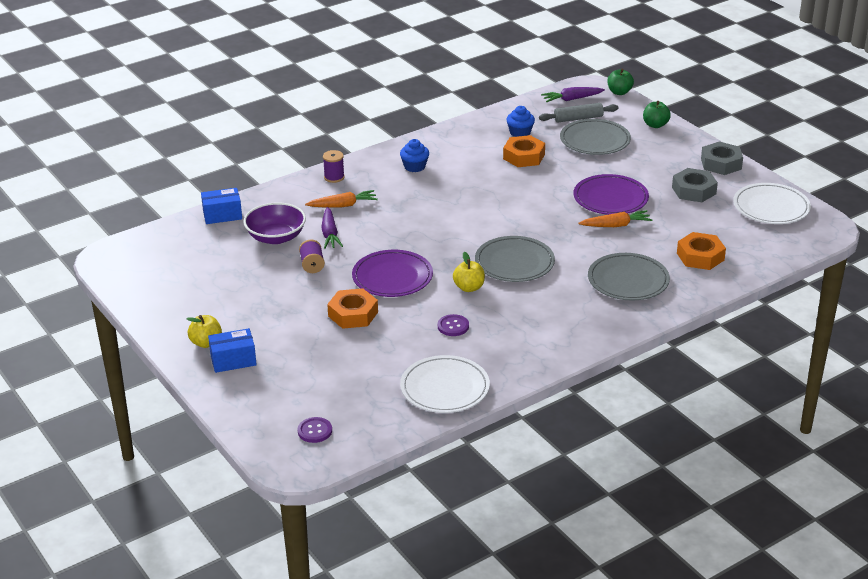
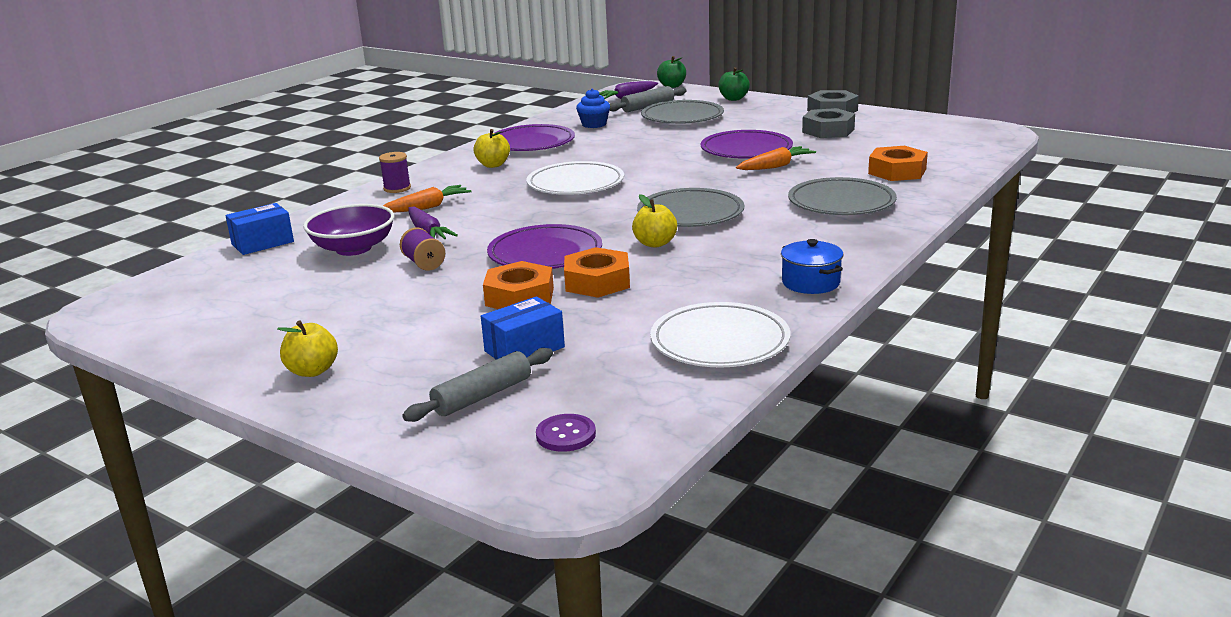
camera: 20 degrees left, 10 degrees down
blue box [208,328,257,373] -> blue box moved to [481,296,565,360]
blue cupcake [400,139,429,172] -> yellow apple [473,129,510,168]
purple button [438,314,469,336] -> none
orange nut [503,135,545,167] -> orange nut moved to [564,247,630,298]
white plate [733,183,811,224] -> white plate moved to [526,161,624,195]
none -> grey rolling pin [402,348,553,422]
none -> purple plate [495,124,575,151]
none -> blue pot [781,239,844,294]

